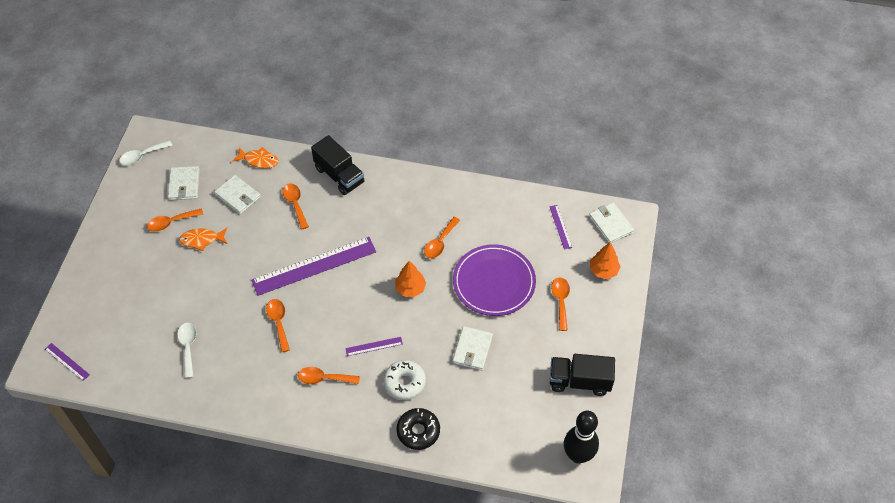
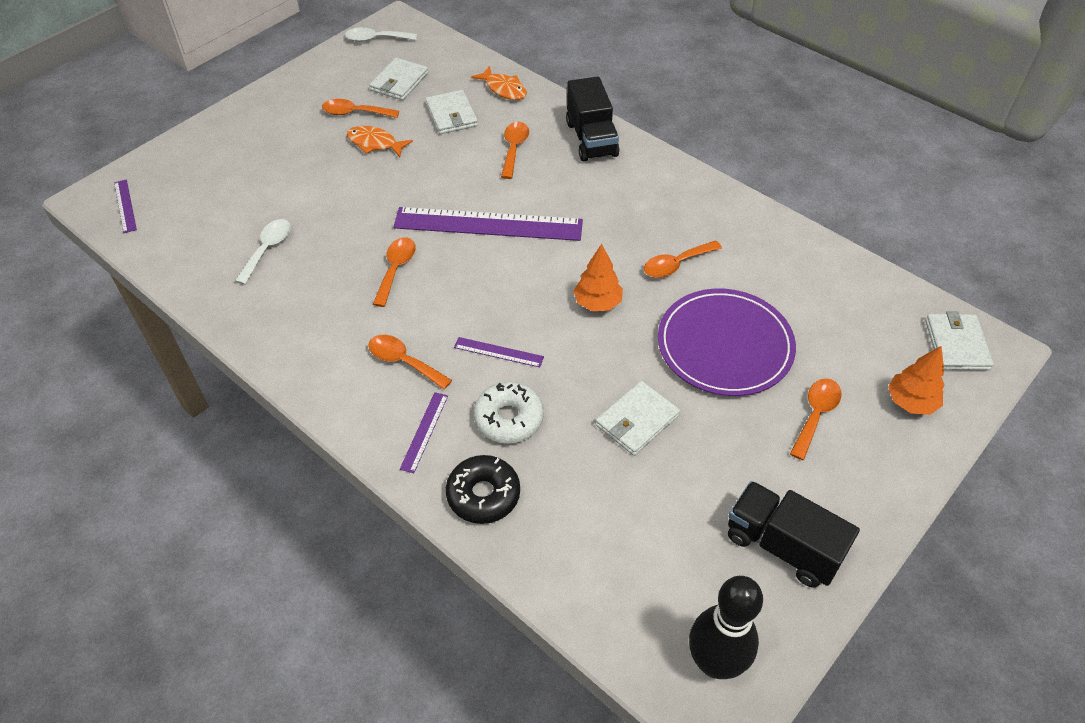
camera: 30 degrees right, 5 degrees down
purple ruler [549,205,572,249] -> purple ruler moved to [400,392,448,473]

